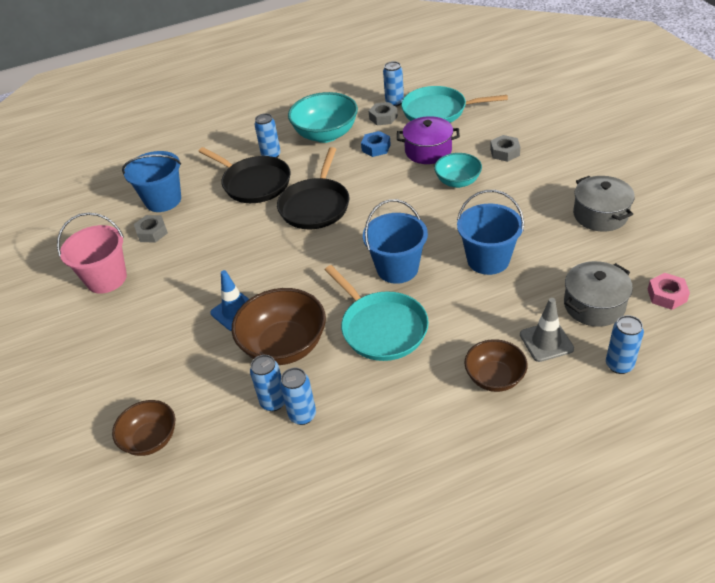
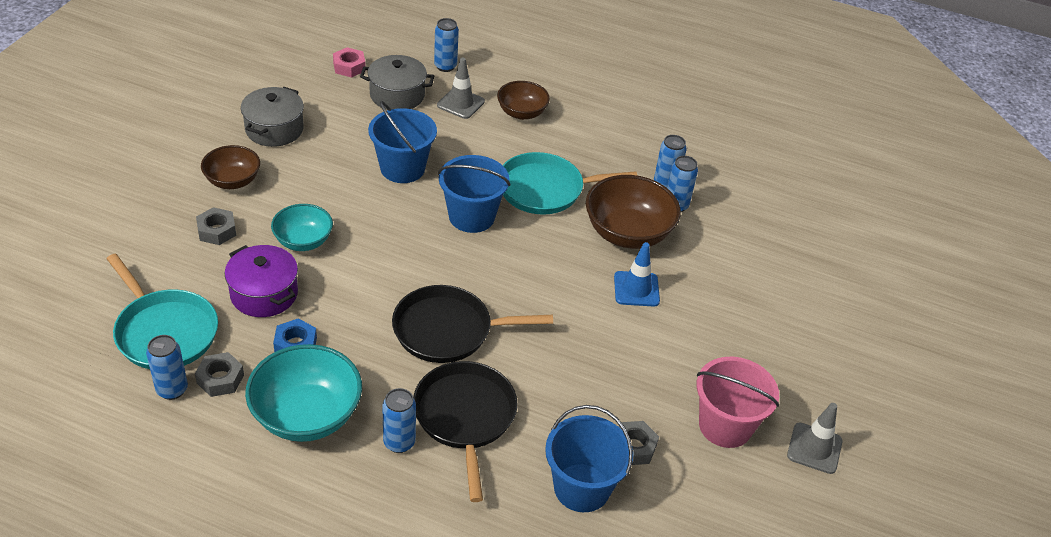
camera: 145 degrees left, 0 degrees up
brown bowl [112,400,175,456] -> brown bowl moved to [201,145,260,189]
black pan [277,147,349,229] -> black pan turned 150 degrees counterclockwise [392,285,553,363]
turquoise pan [325,265,429,361] -> turquoise pan turned 105 degrees counterclockwise [503,152,637,215]
none -> grey traffic cone [787,403,843,474]

